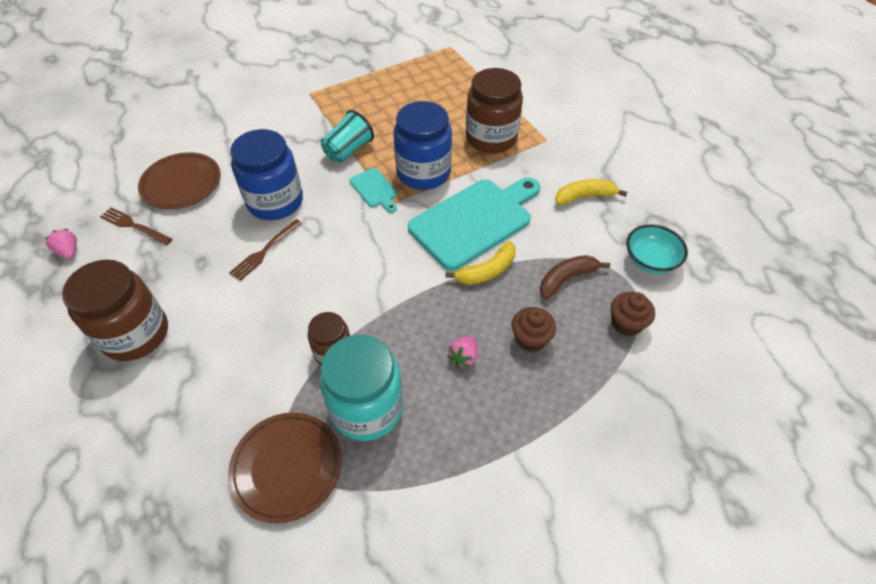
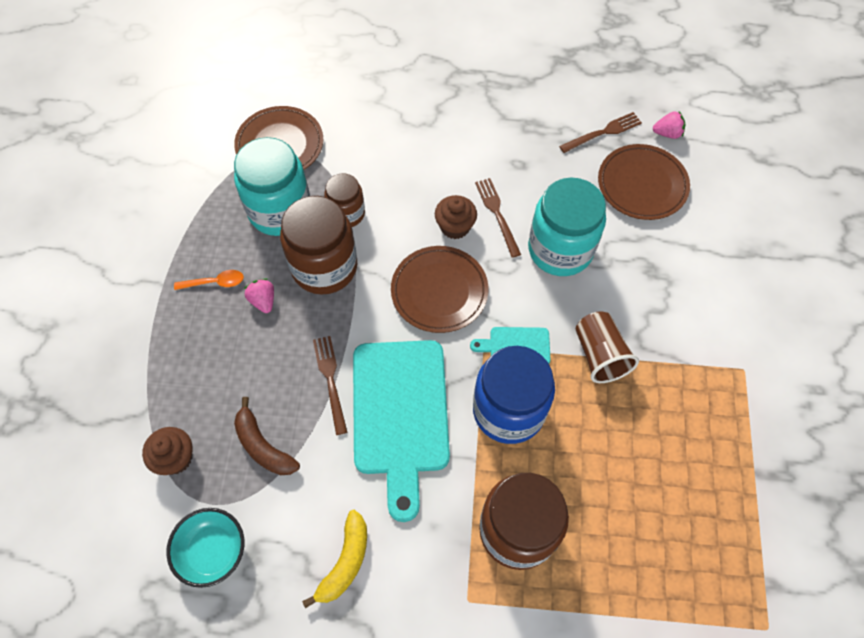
camera: 125 degrees right, 10 degrees up
pink strawberry [45,229,77,259] -> pink strawberry moved to [653,111,685,139]
brown jar [62,259,168,361] -> brown jar moved to [280,196,357,295]
blue jar [230,129,303,220] -> turquoise jar [528,178,606,276]
turquoise cup [321,110,374,163] -> brown cup [576,311,639,383]
yellow banana [445,241,516,285] -> brown fork [313,336,347,435]
brown cupcake [512,307,556,352] -> brown cupcake moved to [435,195,477,239]
brown banana [540,255,610,299] -> brown banana turned 135 degrees clockwise [234,397,300,475]
none -> orange spoon [174,270,244,290]
none -> brown plate [391,246,488,333]

